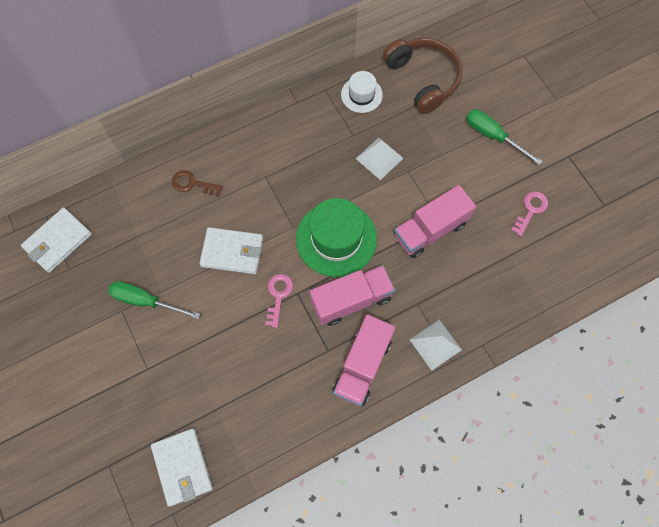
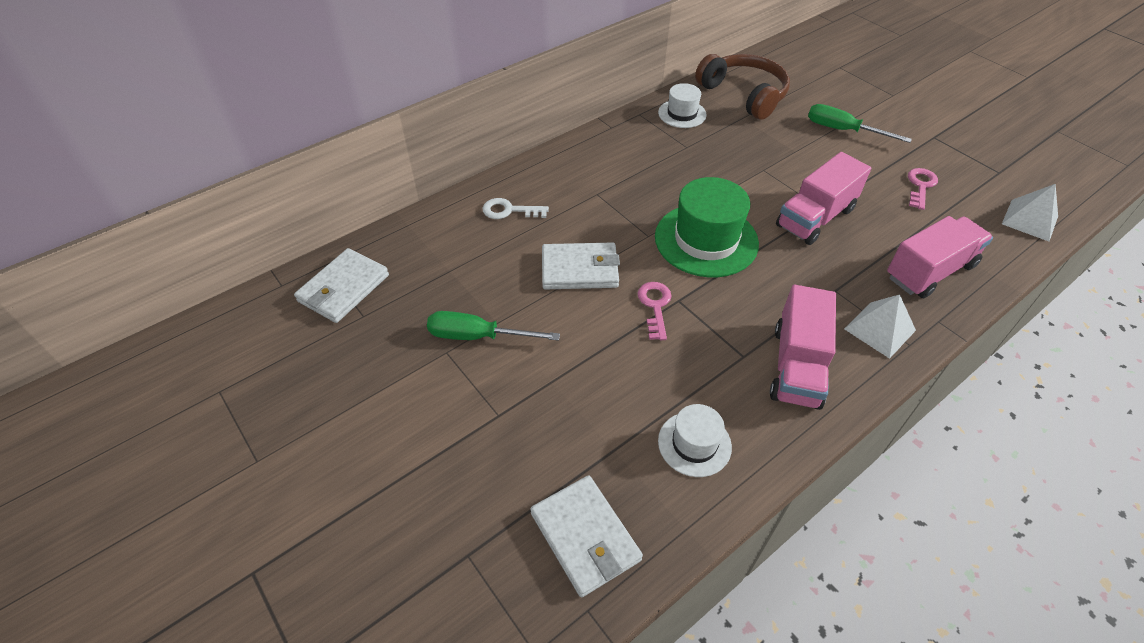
camera: 10 degrees left, 20 degrees down
brown key [172,170,223,196] -> white key [482,198,549,219]
pink truck [310,265,395,326] -> pink truck moved to [887,216,993,298]
white pyramid [356,138,403,180] -> white pyramid moved to [1002,184,1058,241]
none -> white hat [658,404,732,477]

